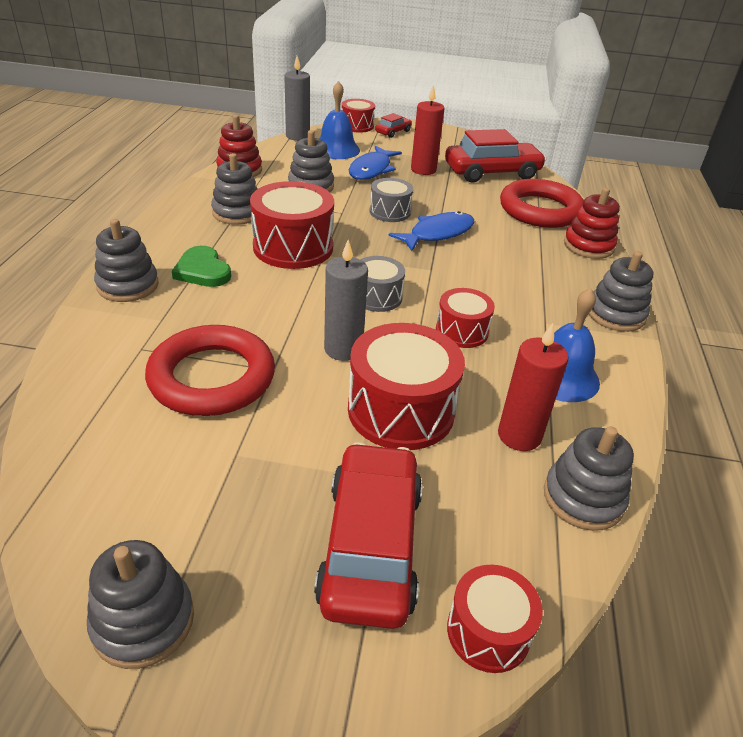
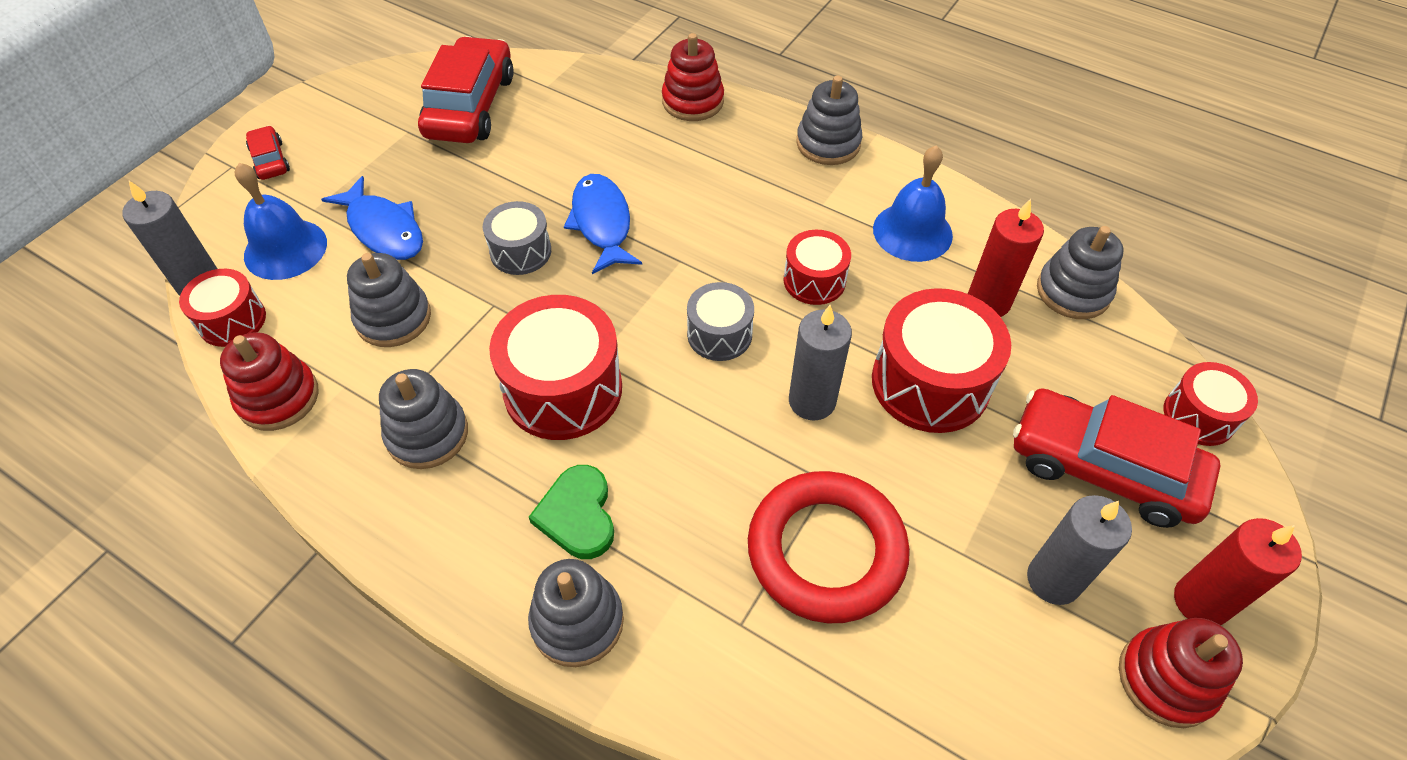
camera: 65 degrees left, 15 degrees up
grey stacking toy [87,540,194,669] -> red stacking toy [1119,618,1243,728]
green heart [172,246,231,287] -> green heart turned 90 degrees clockwise [529,465,614,559]
red drum [342,99,375,133] -> red drum moved to [179,269,266,347]
red candle [411,85,445,175] -> red candle moved to [1174,518,1302,625]
red ring [500,179,584,228] -> none
none -> grey candle [1027,495,1132,605]

